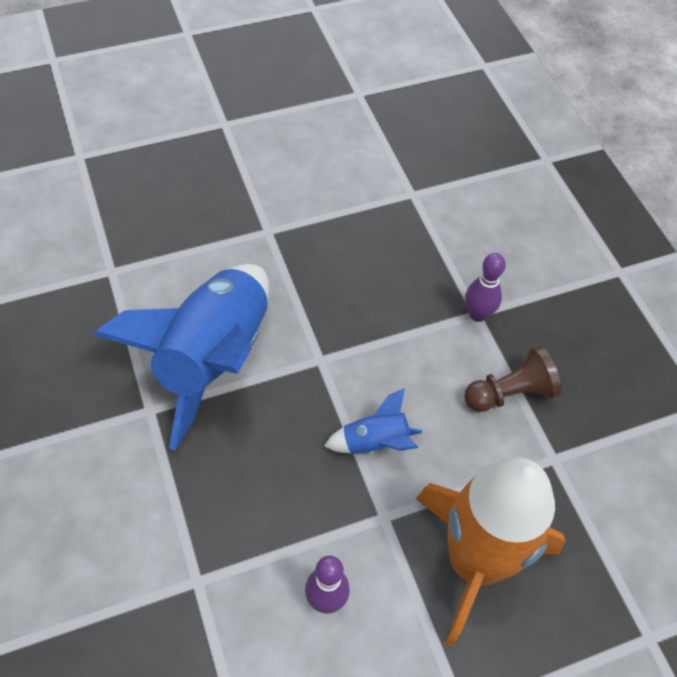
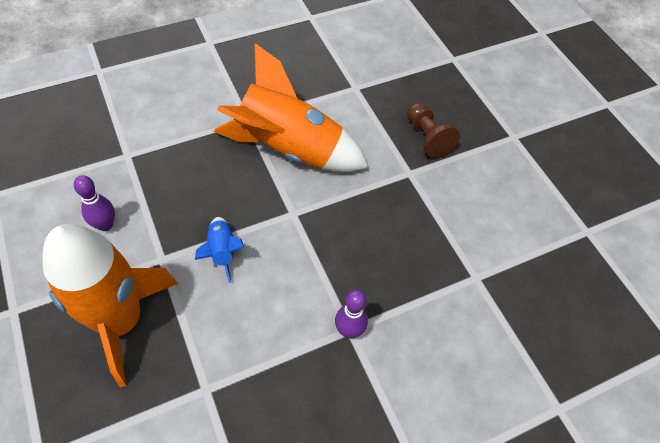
camera: 85 degrees right, 0 degrees up
blue rocket [93,264,269,450] -> orange rocket [213,43,369,172]
brown pawn [464,345,561,412] -> brown pawn moved to [407,102,460,158]

